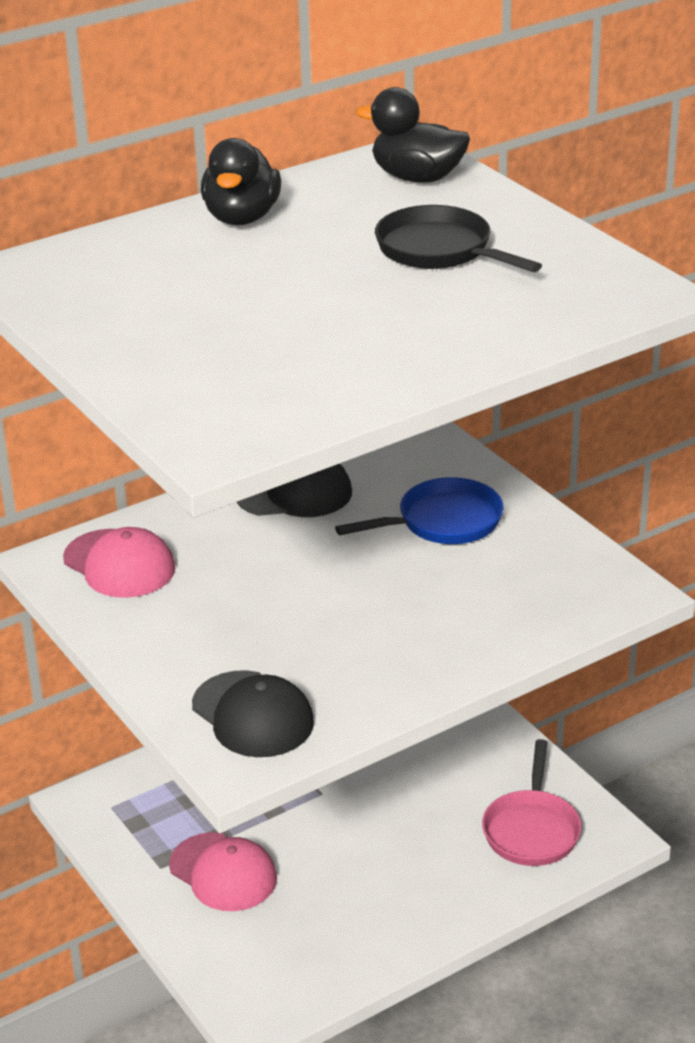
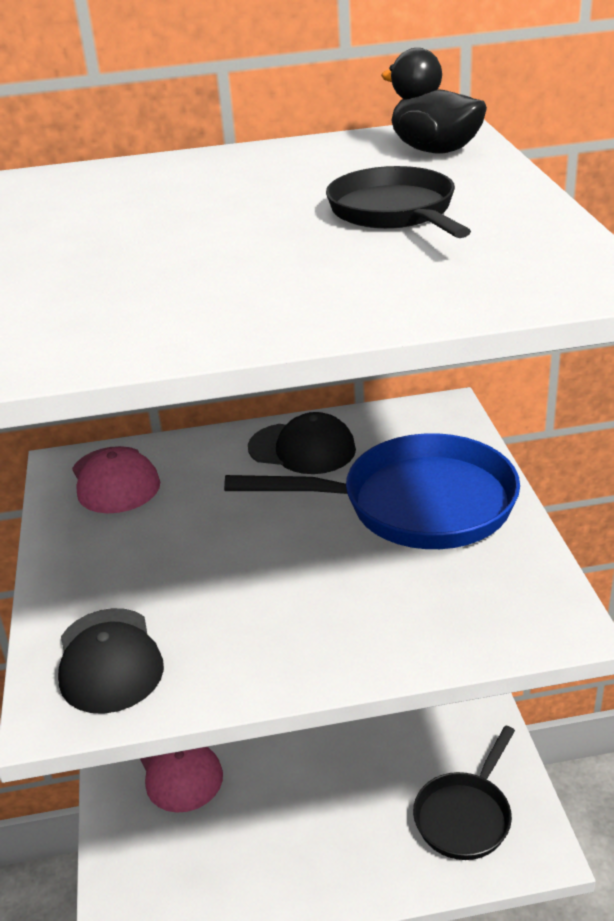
camera: 25 degrees right, 0 degrees up
black duck [201,138,281,225] -> none
blue pan [335,477,504,544] -> blue pan [224,433,520,549], size x1.66
pink pan [482,739,582,866] -> black pan [413,726,515,860]

